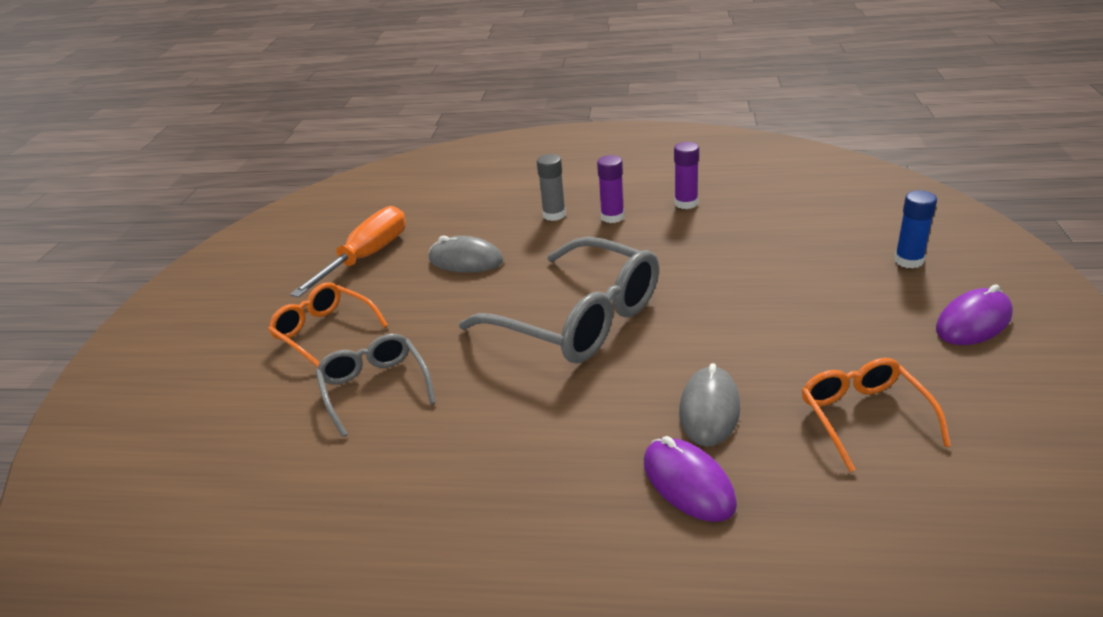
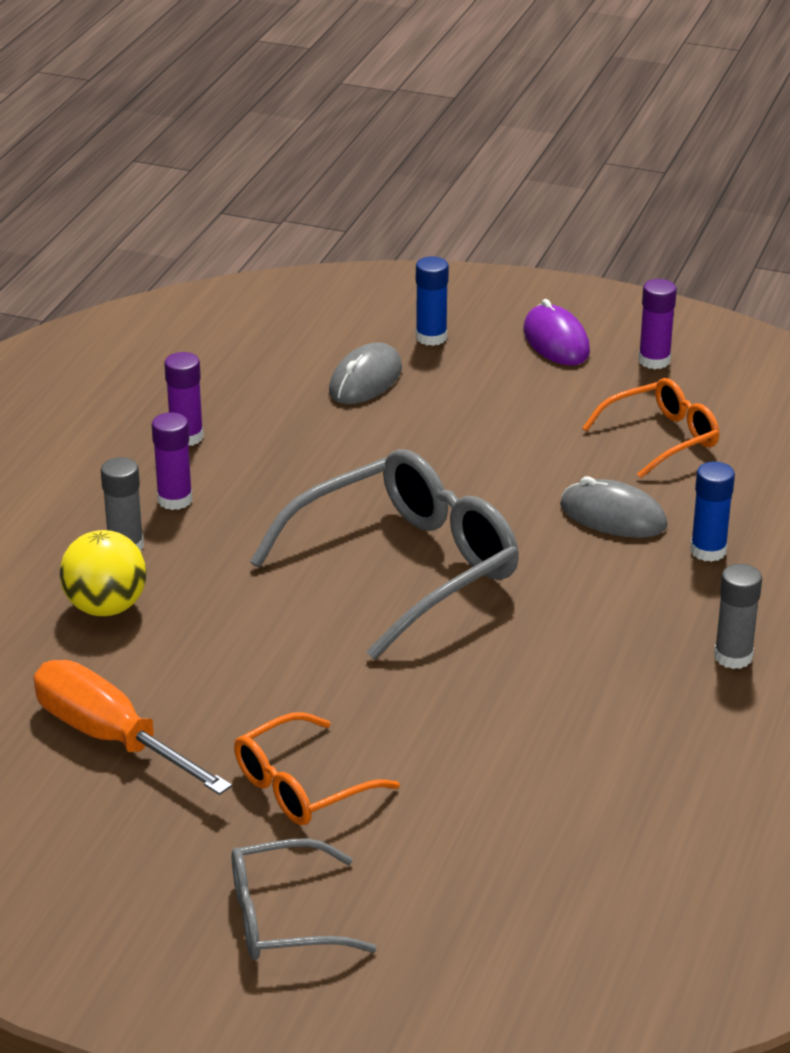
camera: 80 degrees left, 0 degrees up
grey glasses [316,334,436,437] -> grey glasses moved to [232,838,377,960]
grey mouse [429,236,503,273] -> grey mouse moved to [329,342,402,404]
purple mouse [644,436,737,522] -> blue glue stick [690,462,735,562]
orange glasses [801,358,951,472] -> orange glasses turned 150 degrees clockwise [582,378,719,478]
none -> yellow ball [60,530,147,616]
none -> purple glue stick [638,279,677,369]
none -> grey glue stick [714,564,762,669]

